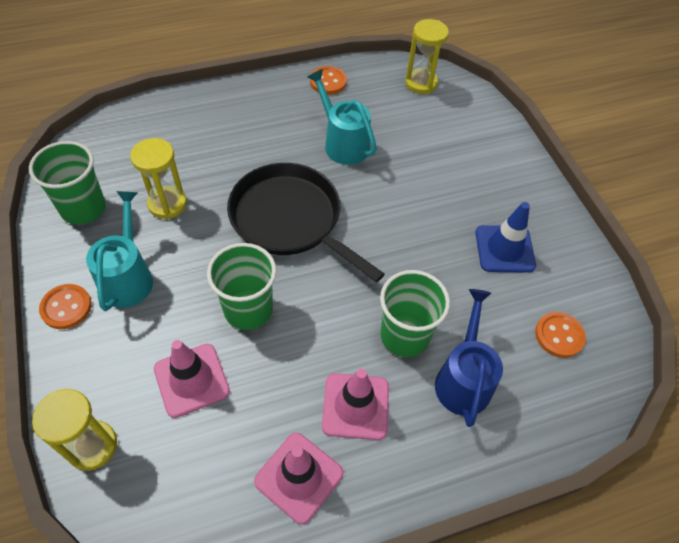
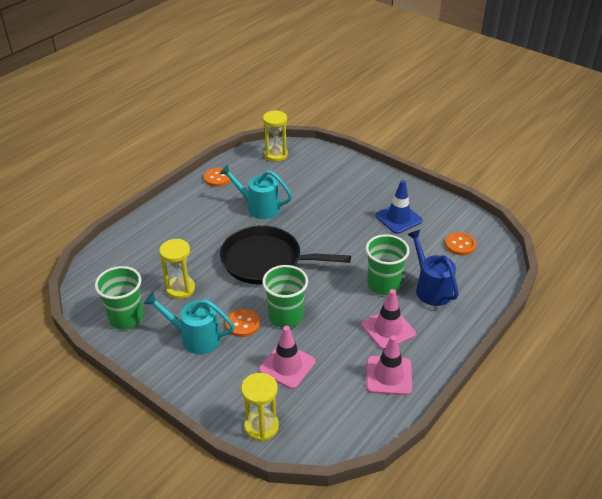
camera: 30 degrees left, 15 degrees down
orange button [39,284,92,329] -> orange button moved to [226,309,260,337]
turquoise watering can [86,191,153,311] -> turquoise watering can turned 45 degrees counterclockwise [144,292,234,354]

